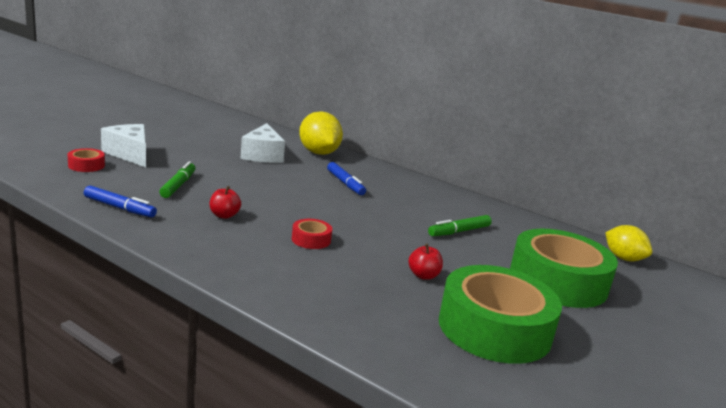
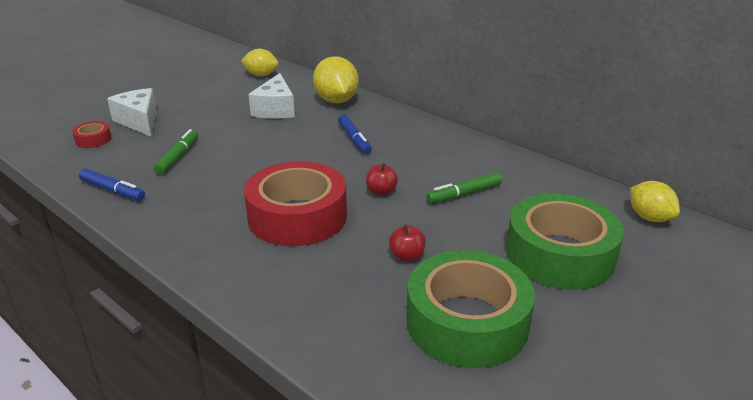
camera: 10 degrees right, 10 degrees up
red apple [210,186,241,219] -> red apple moved to [366,163,398,196]
red tape [292,219,332,249] -> red tape [244,161,347,246], size x2.40
none -> yellow lemon [241,49,279,76]

